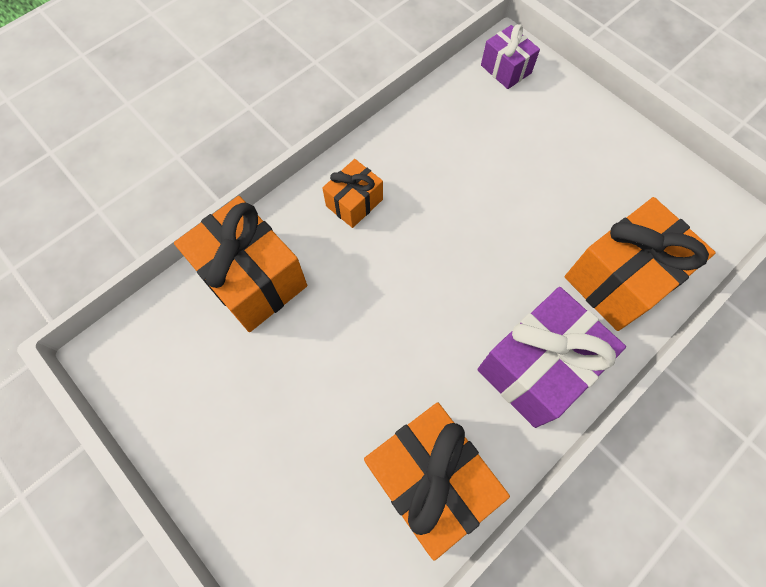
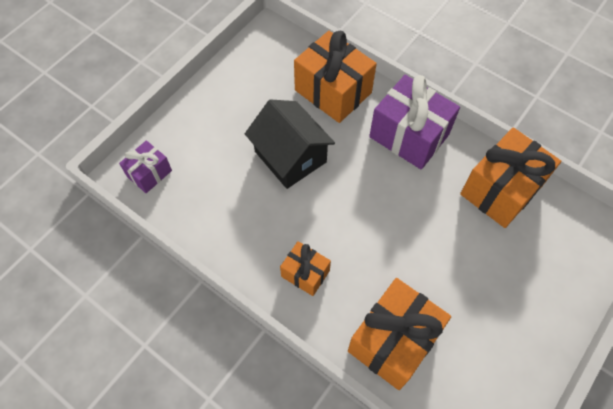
camera: 100 degrees left, 5 degrees down
none -> black house [245,99,335,189]

